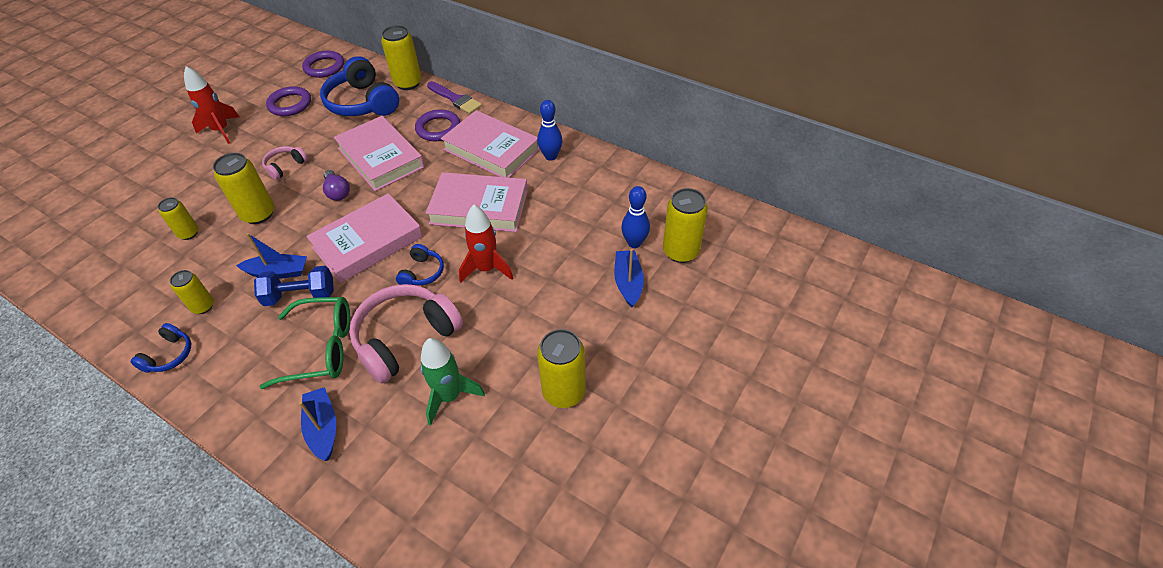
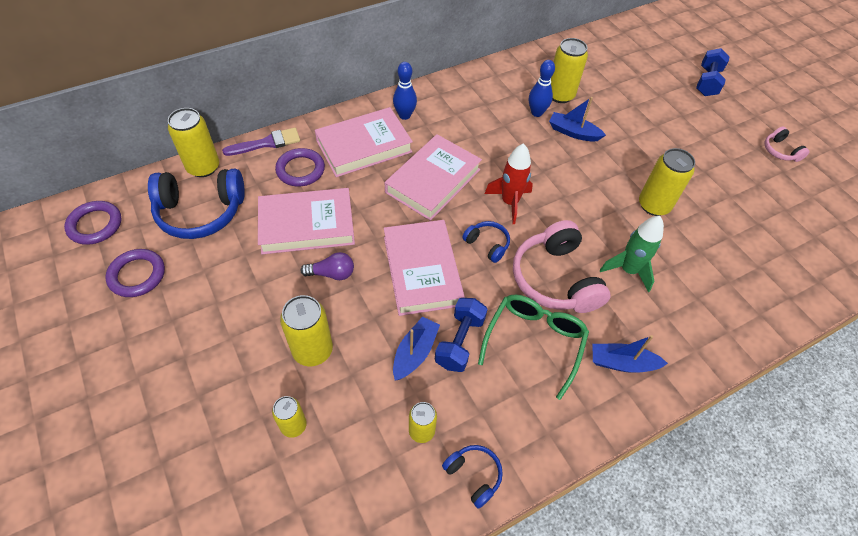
camera: 65 degrees left, 5 degrees up
red rocket [184,66,239,144] -> none
pink headphones [262,146,308,180] -> pink headphones moved to [765,126,809,162]
none -> blue dumbbell [696,48,730,96]

